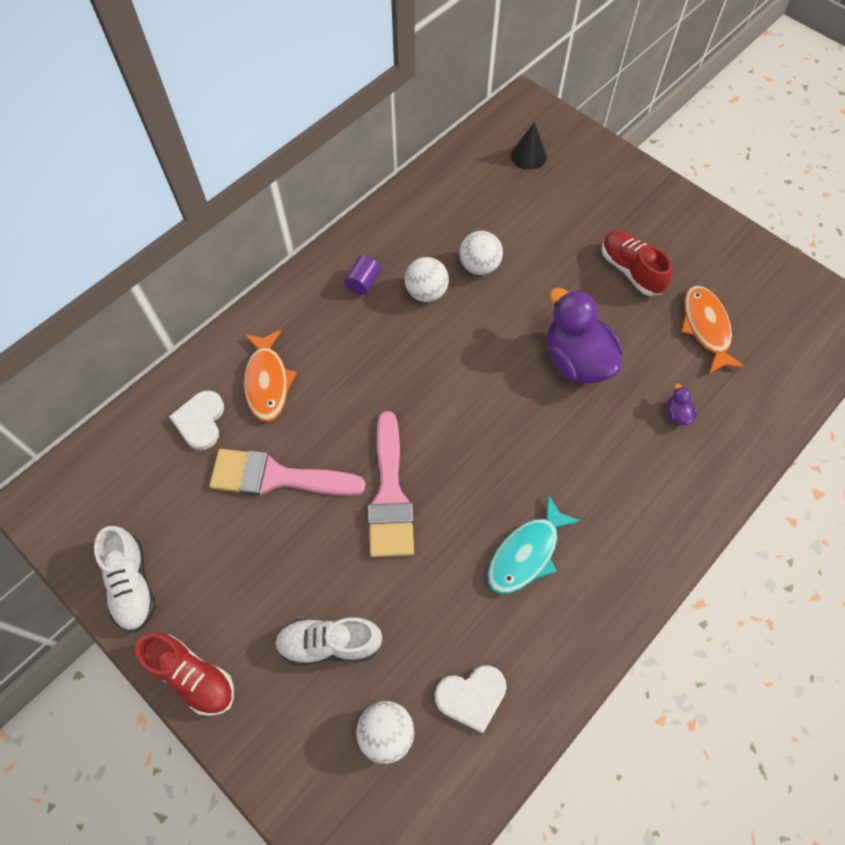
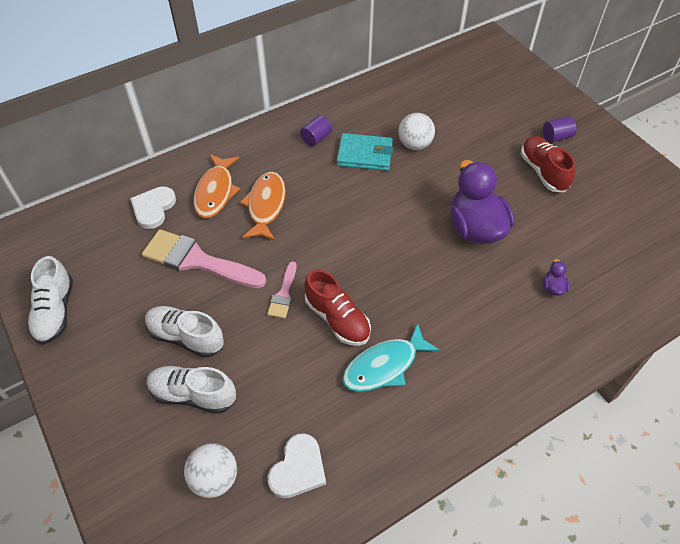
camera: 15 degrees right, 10 degrees down
red shoe [135,633,234,716] -> red shoe moved to [304,269,371,346]
pink brush [368,411,414,557] -> pink brush [267,261,297,319], size x0.51
white ball [405,257,449,302] -> turquoise wallet [337,133,393,171]
white heart [434,665,507,733] -> white heart turned 60 degrees counterclockwise [268,433,326,498]
black cone [511,122,547,170] -> none
orange fish [681,286,746,374] -> orange fish moved to [240,172,286,241]
none -> white shoe [145,306,224,358]
none -> purple cylinder [543,116,577,143]

